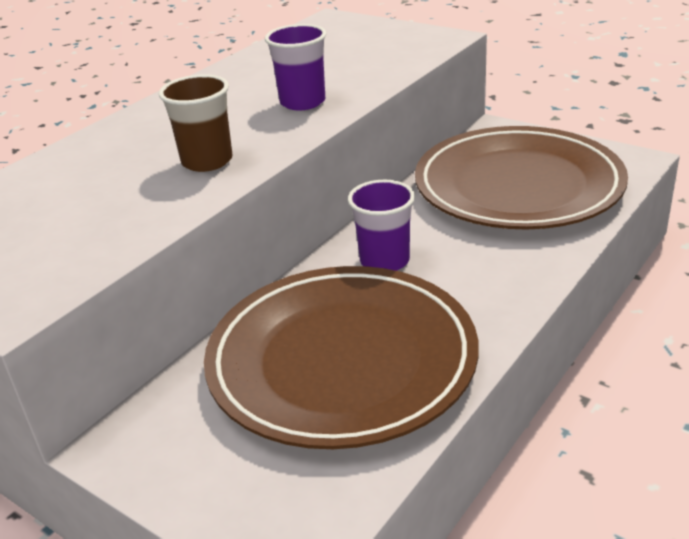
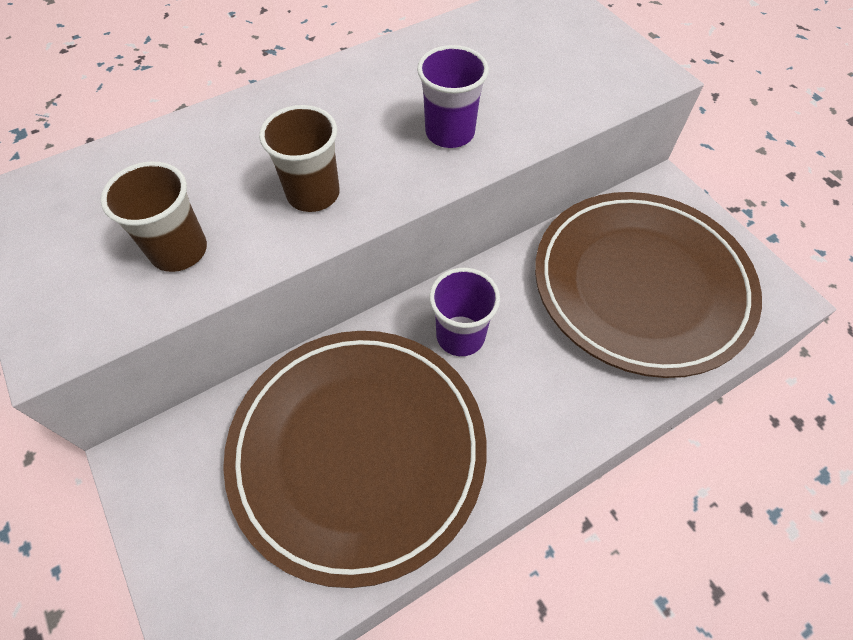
camera: 20 degrees right, 25 degrees up
none -> brown cup [101,162,207,272]

